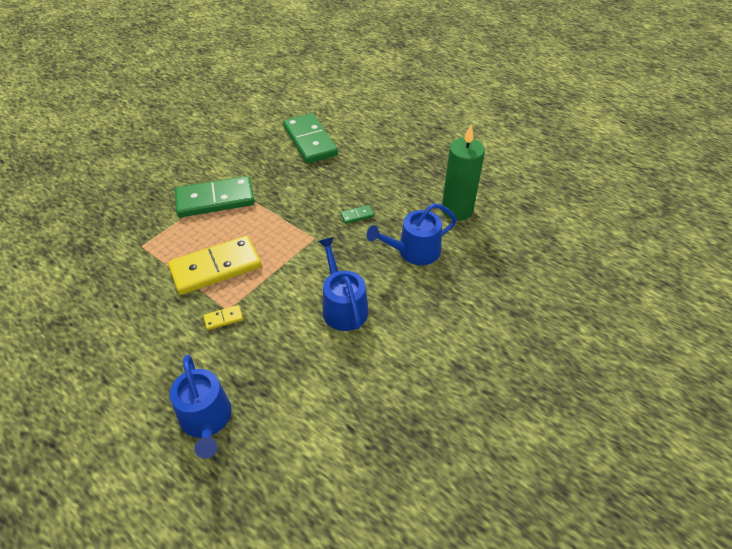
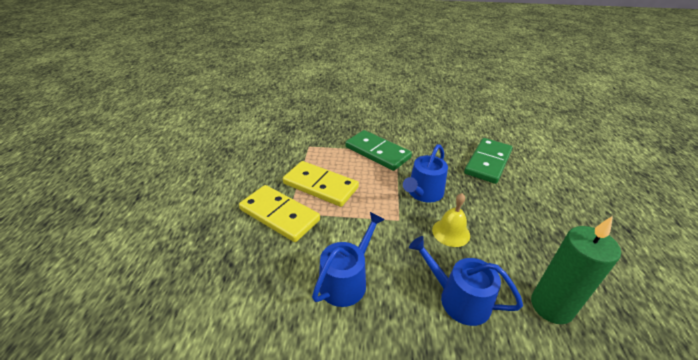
camera: 55 degrees right, 10 degrees down
blue watering can [170,355,232,459] -> blue watering can moved to [403,144,448,203]
yellow domino [204,305,243,330] -> yellow domino [239,185,320,242], size x2.48
green domino [340,205,374,224] -> yellow bell [432,193,470,247]

